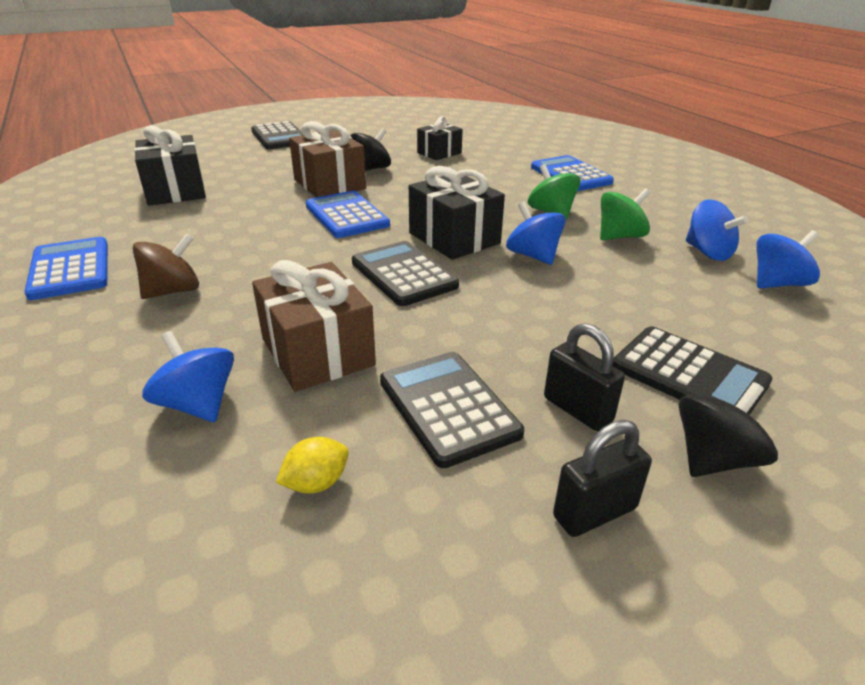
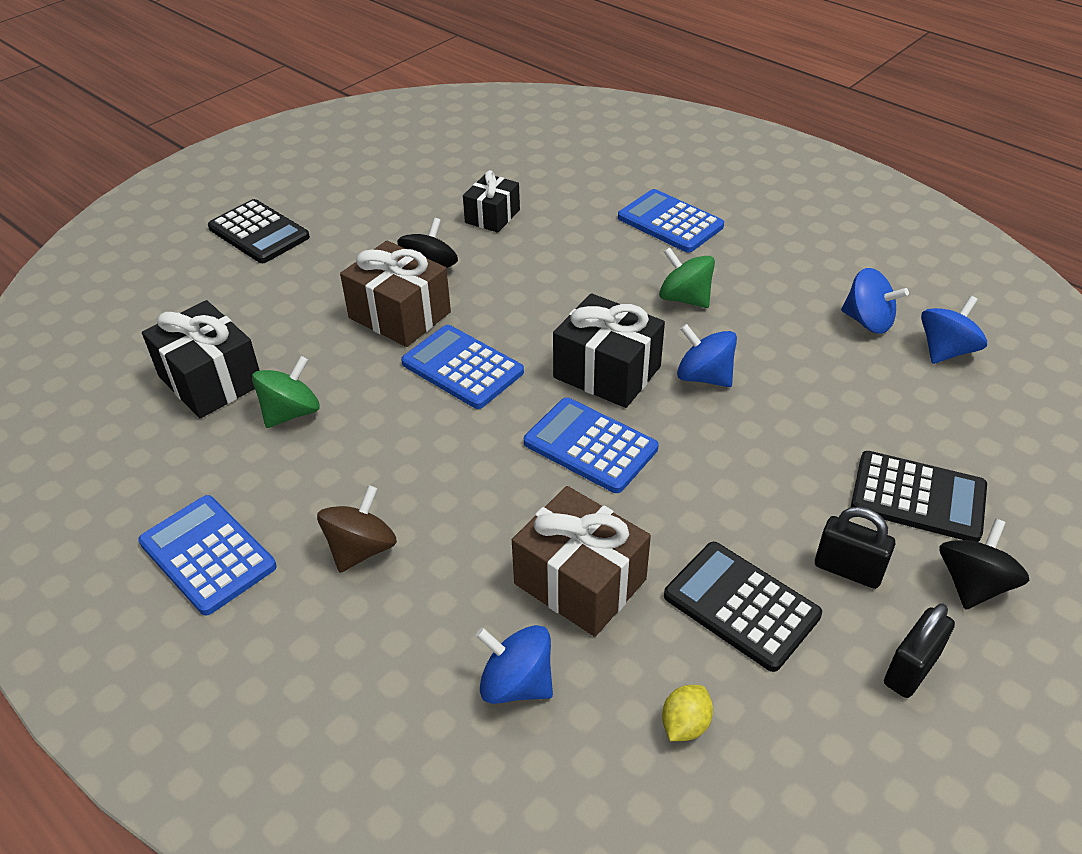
camera: 20 degrees left, 10 degrees up
black calculator [352,241,459,306] -> blue calculator [524,397,658,493]
green spinning top [600,188,650,240] -> green spinning top moved to [252,356,320,428]

